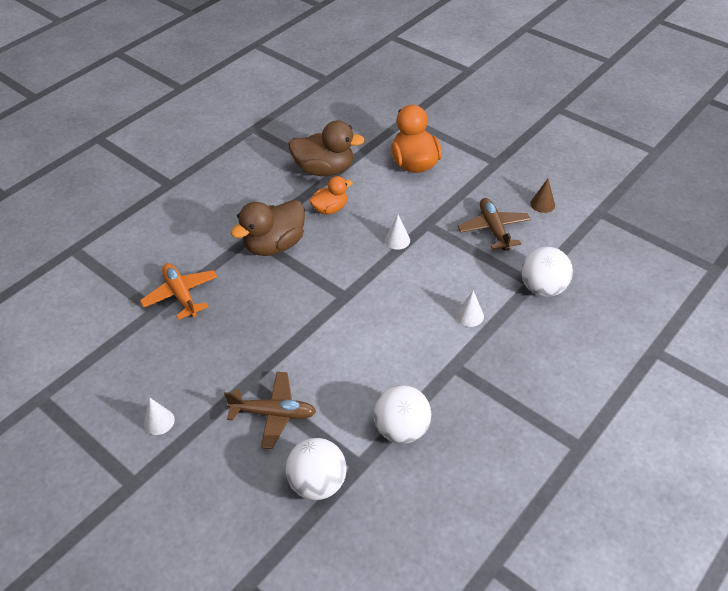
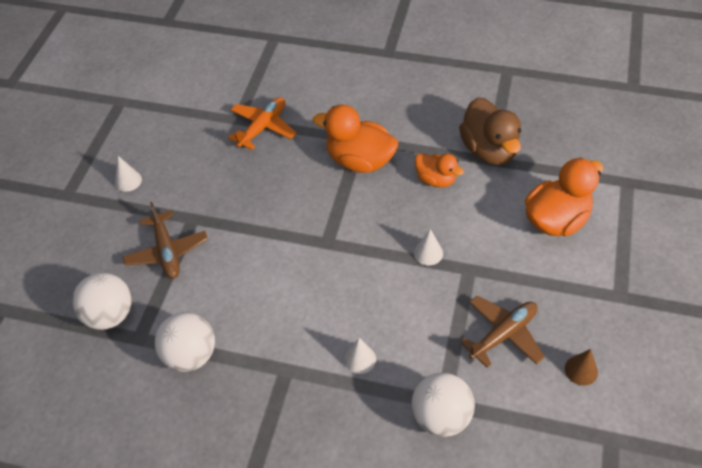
camera: 65 degrees right, 5 degrees up
brown duck [231,200,305,256] -> orange duck [313,105,398,173]

